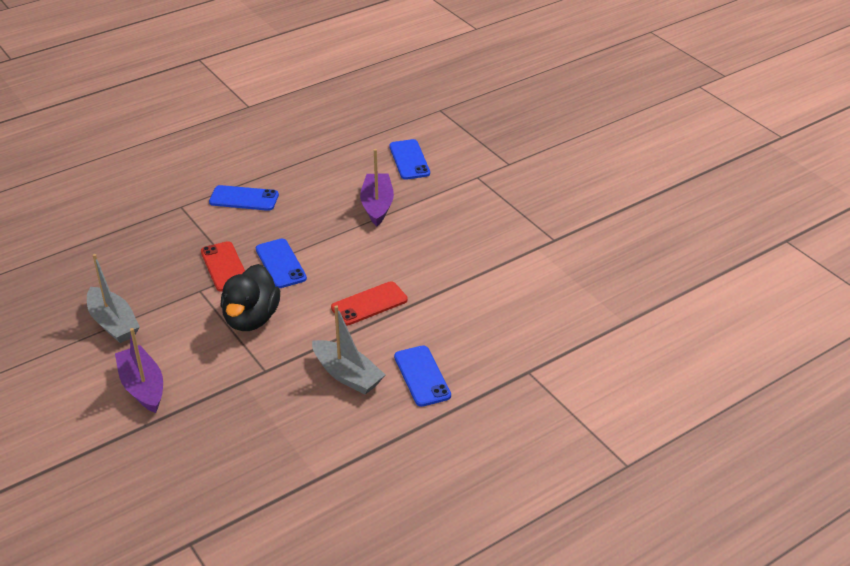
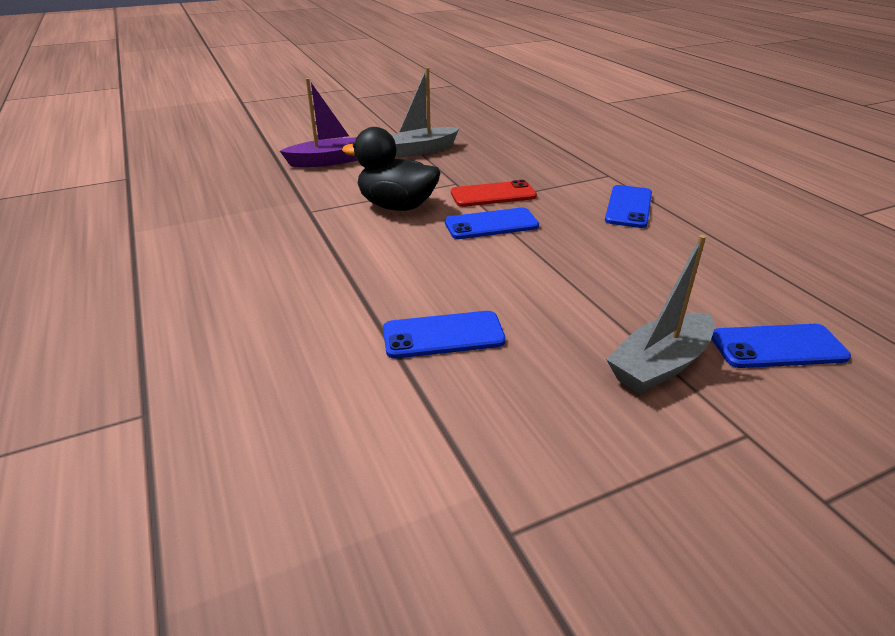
camera: 100 degrees right, 5 degrees down
grey boat [312,305,386,395] -> grey boat moved to [606,235,715,394]
red phone [331,281,408,325] -> none
purple boat [360,149,394,226] -> none
blue phone [394,345,451,407] -> blue phone moved to [383,311,506,358]

